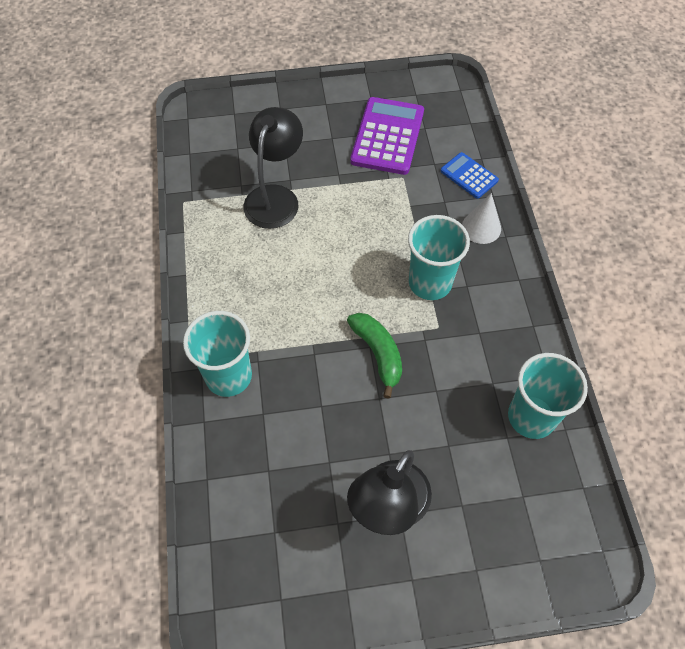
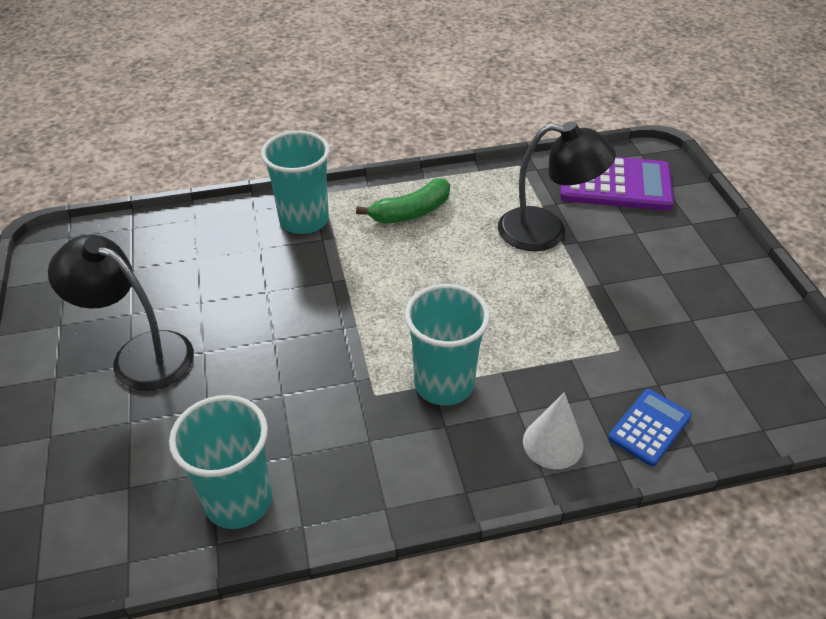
camera: 85 degrees right, 15 degrees down
green banana [347,313,402,399] -> green banana moved to [356,178,450,224]
purple calculator [350,97,424,175] -> purple calculator moved to [560,157,674,211]

